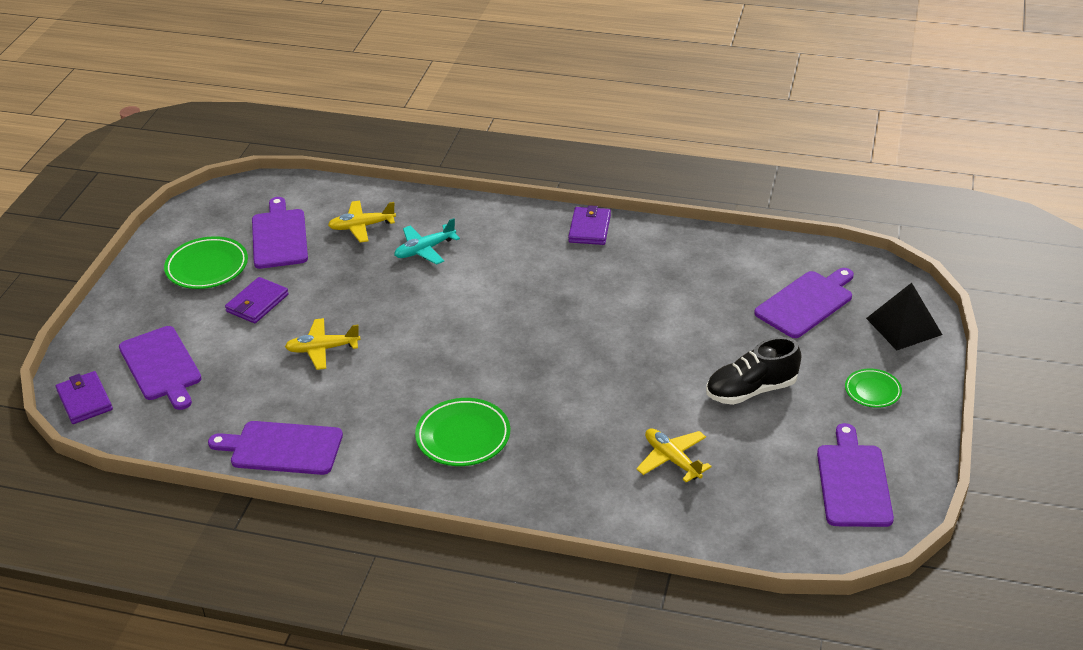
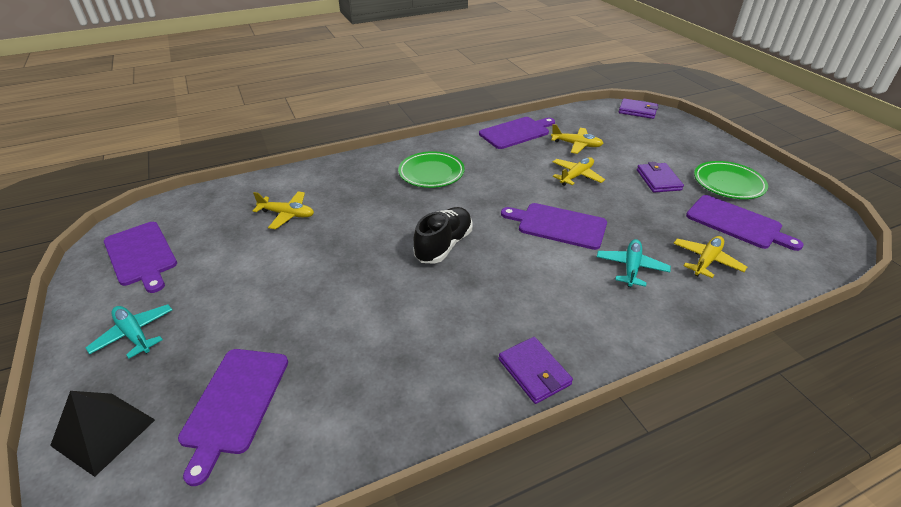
camera: 140 degrees right, 0 degrees up
purple cutting board [119,326,202,410] -> purple cutting board moved to [501,203,607,250]
black shoe [706,337,801,405] -> black shoe moved to [413,207,472,264]
green plate [845,369,902,408] -> turquoise plane [86,304,172,358]
none -> yellow plane [551,124,604,154]

